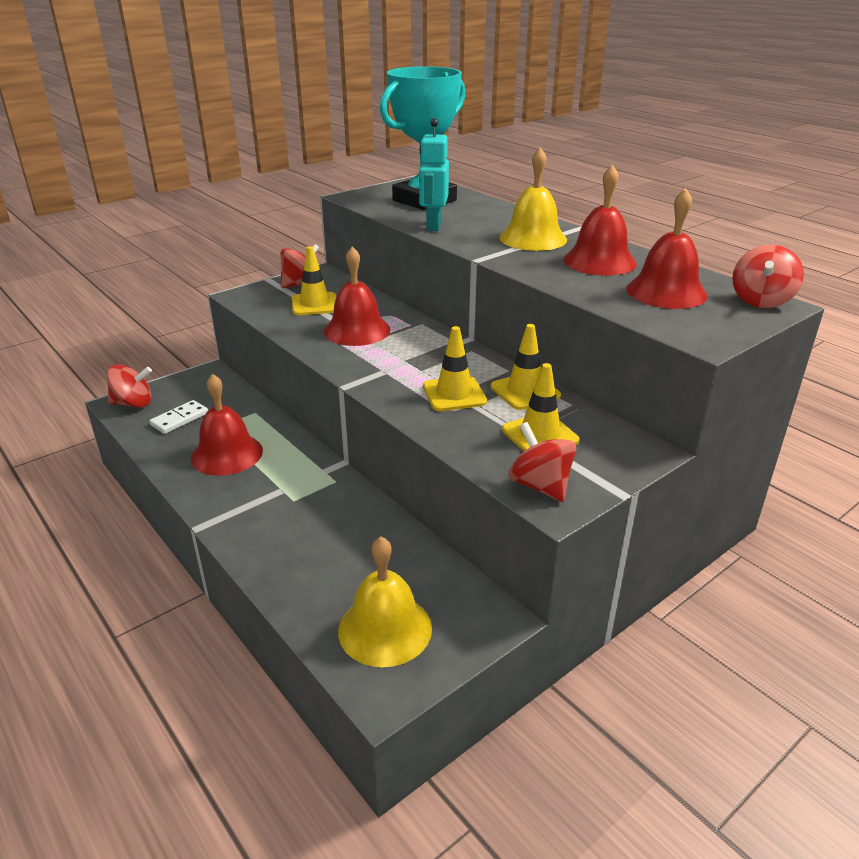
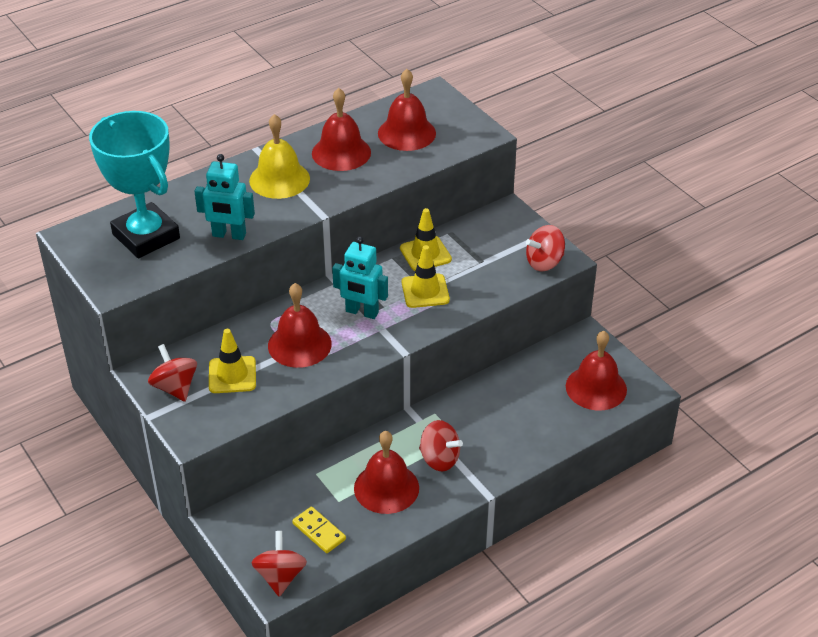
camera: 85 degrees left, 10 degrees up
white domino [149,400,208,434] -> yellow domino [292,507,346,553]
yellow bell [338,536,432,667] -> red bell [566,331,627,410]
yellow traffic cone [502,363,580,452] -> none
red spinning top [732,245,804,308] -> red spinning top moved to [419,420,463,472]
none -> turquoise robot [332,237,388,319]

